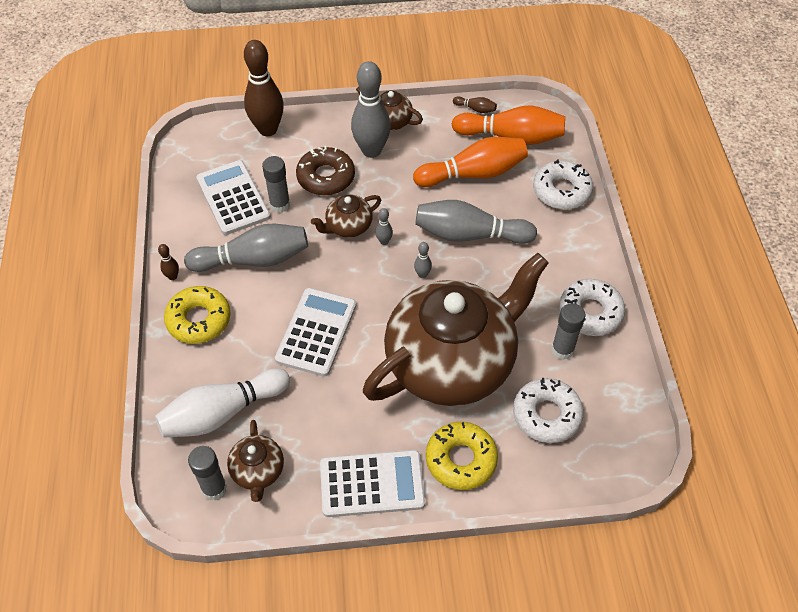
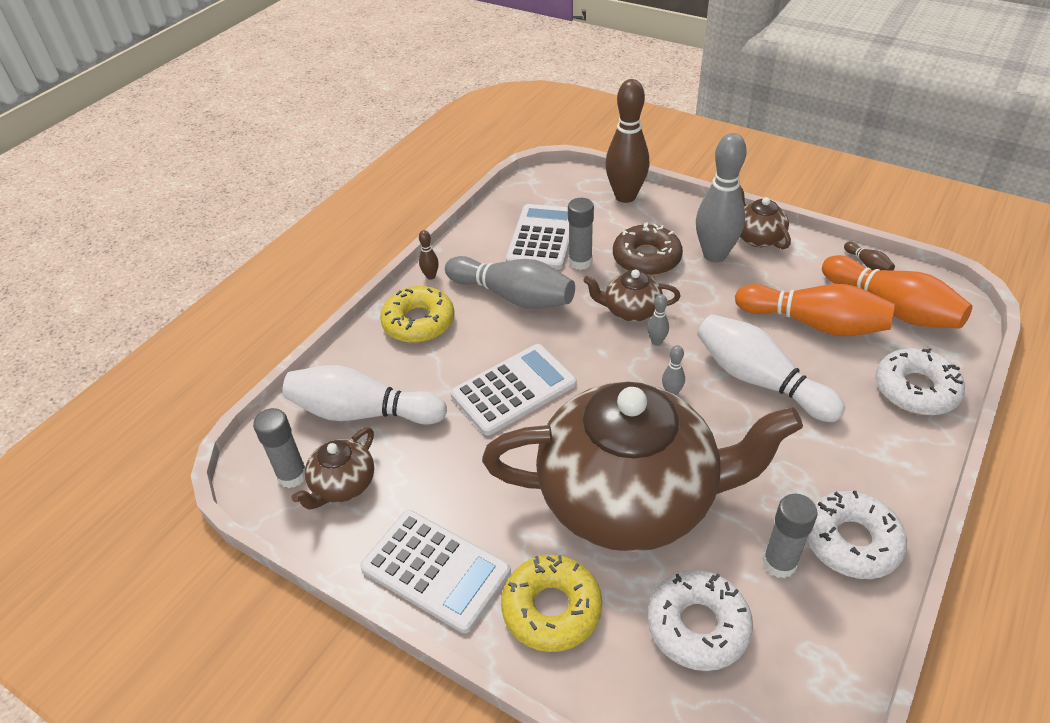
camera: 40 degrees right, 10 degrees down
grey bowling pin [415,200,537,244] -> white bowling pin [697,314,845,422]

